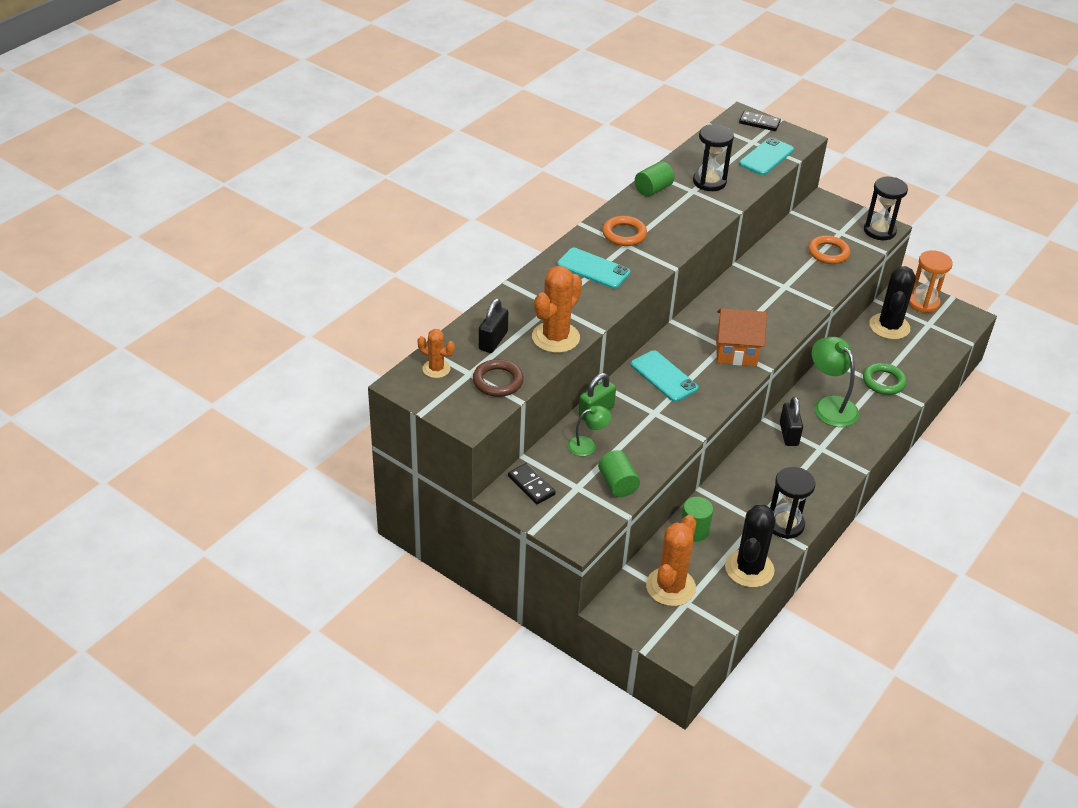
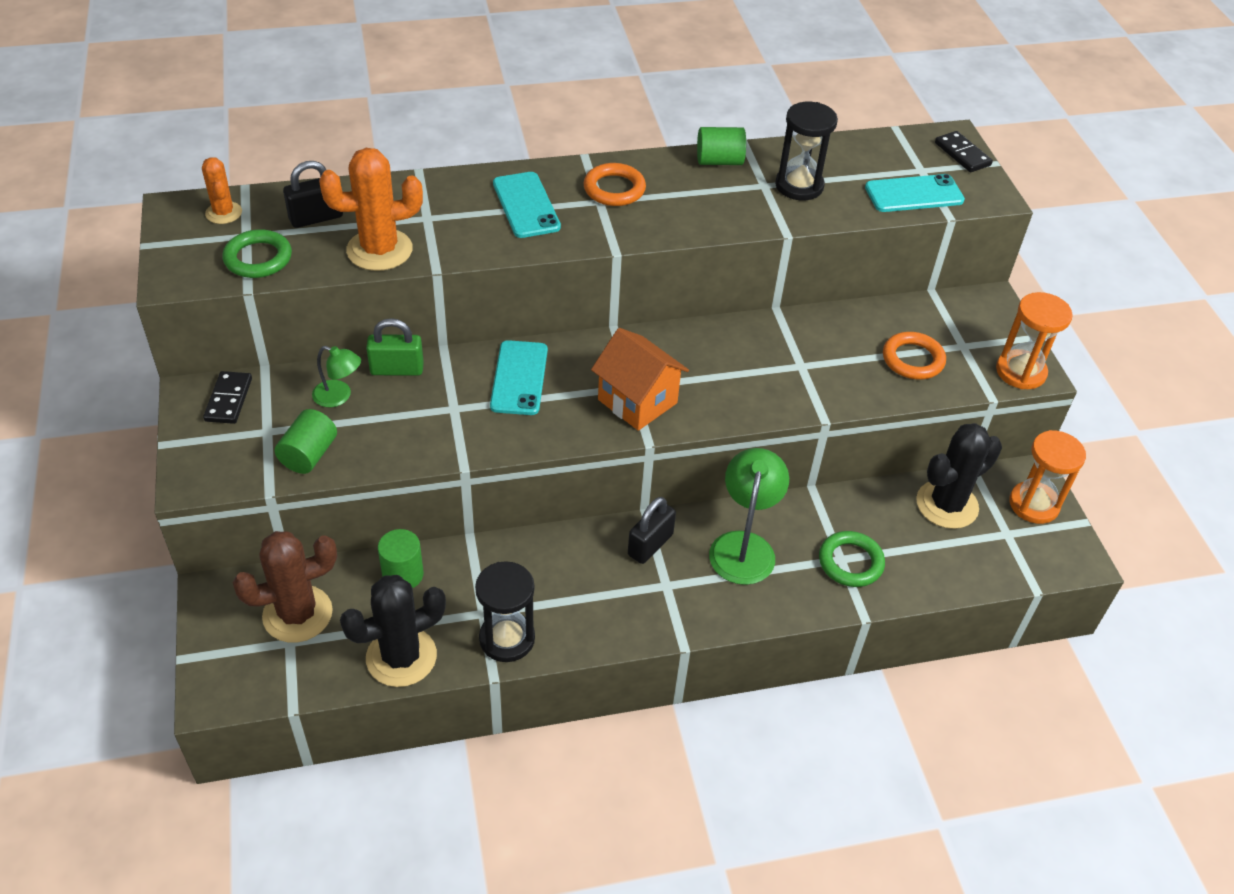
camera: 40 degrees right, 5 degrees up
brown ring [473,359,524,397] -> green ring [222,229,292,278]
orange cactus [646,515,696,606] -> brown cactus [232,531,337,643]
black hourglass [864,177,908,240] -> orange hourglass [996,292,1073,389]

